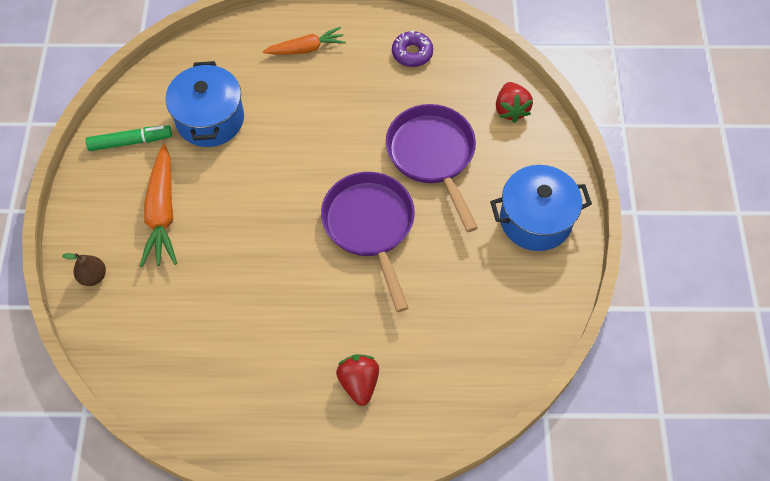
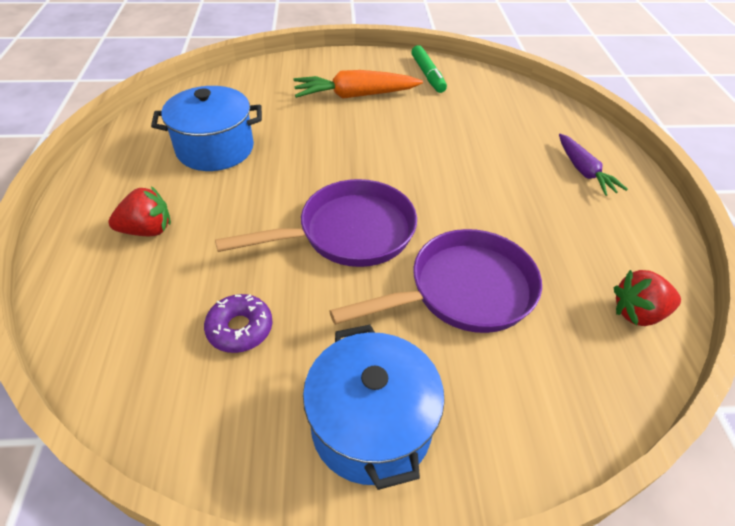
camera: 85 degrees right, 15 degrees down
brown pear [62,253,106,286] -> none
blue pot [166,61,244,147] -> blue pot moved to [151,86,262,171]
orange carrot [263,27,346,55] -> purple carrot [559,134,628,196]
purple donut [392,30,433,67] -> purple donut moved to [204,294,272,353]
red strawberry [496,82,533,123] -> red strawberry moved to [613,270,681,326]

